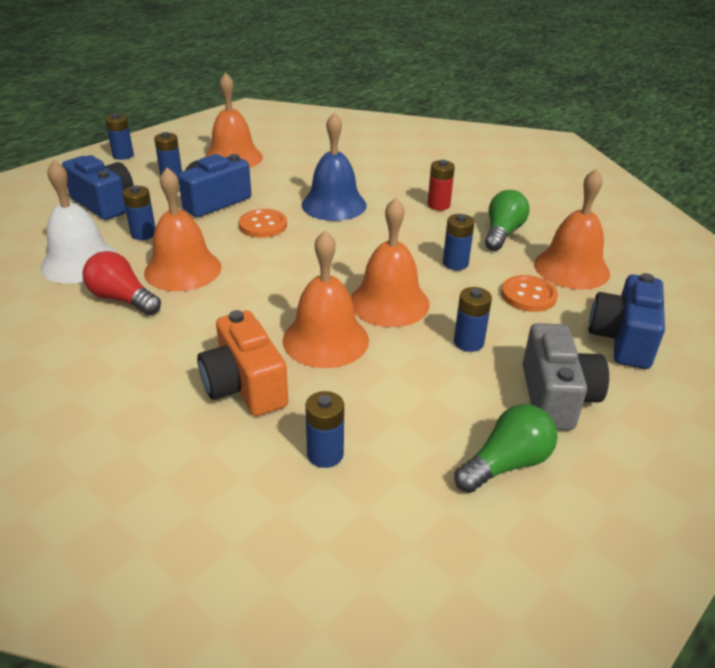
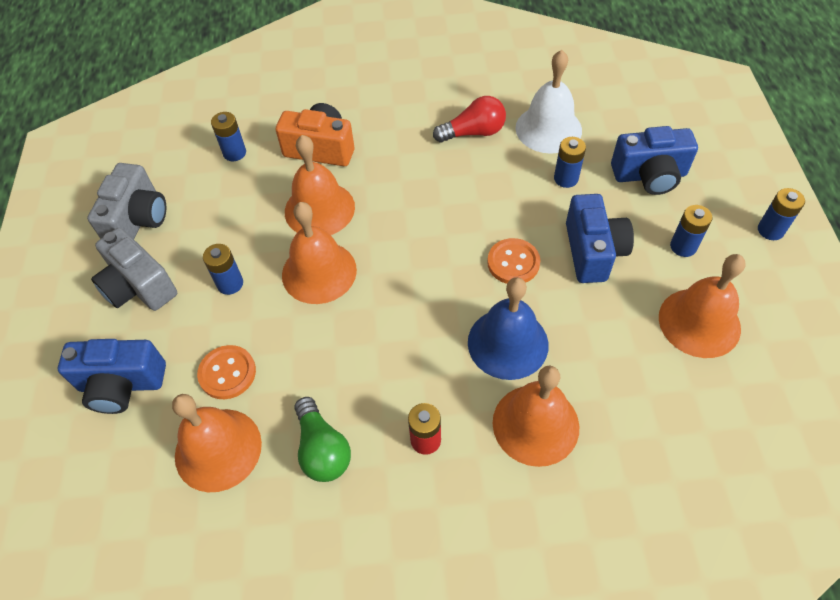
camera: 135 degrees right, 20 degrees up
orange bell [144,167,221,291] -> orange bell moved to [493,365,579,467]
blue battery [443,214,475,270] -> none
green light bulb [454,404,558,493] -> grey camera [87,163,166,239]
blue camera [589,273,665,369] -> blue camera turned 120 degrees clockwise [58,339,166,414]

